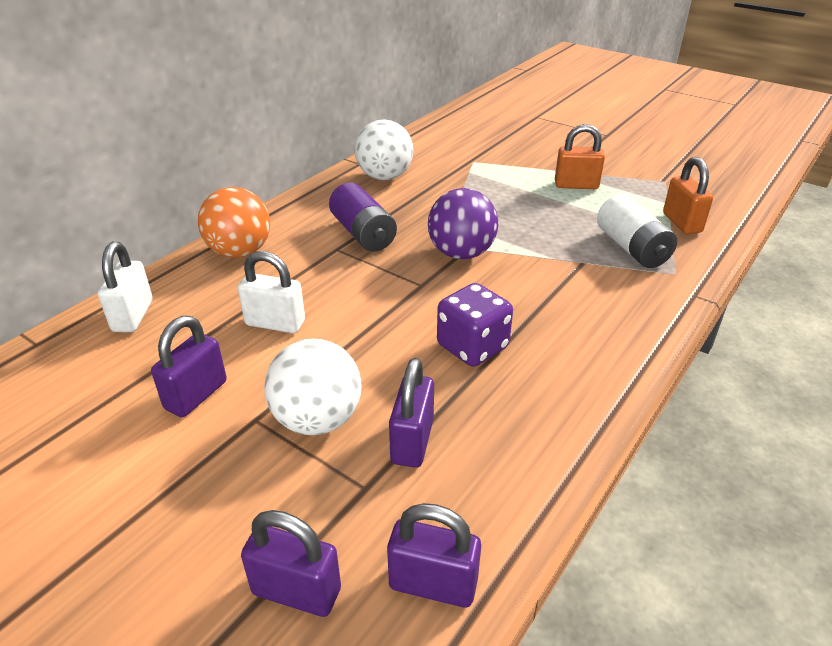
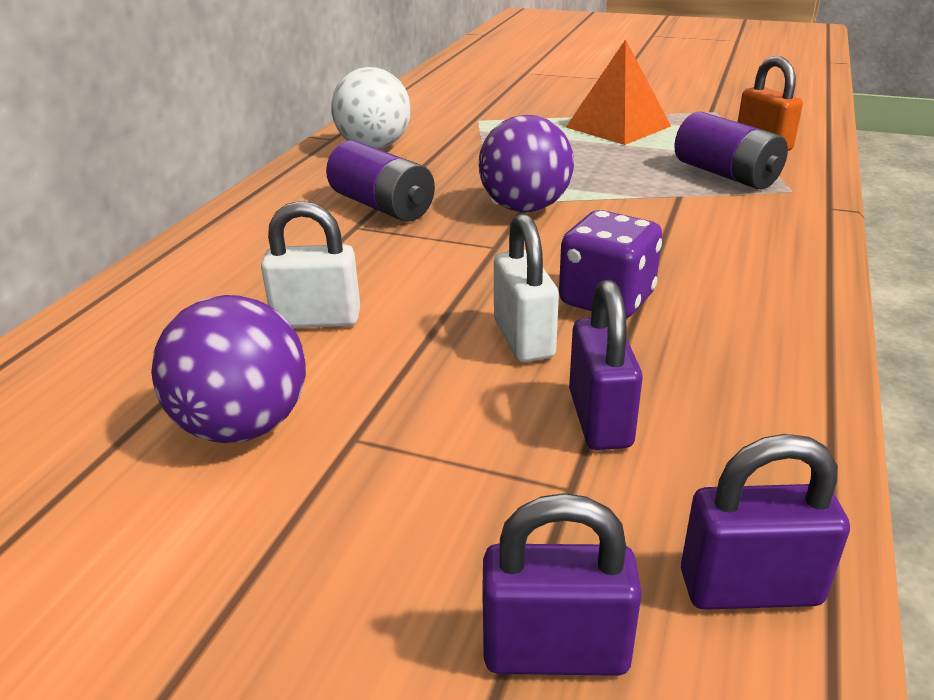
camera: 15 degrees left, 5 degrees down
white padlock [98,242,153,332] -> white padlock moved to [494,213,559,362]
purple padlock [151,316,227,417] -> purple ball [151,295,306,443]
orange ball [198,187,270,258] -> none
white ball [264,339,361,435] -> none
orange padlock [555,124,605,189] -> orange pyramid [566,39,671,145]
white battery [597,195,677,268] -> purple battery [674,111,788,189]

